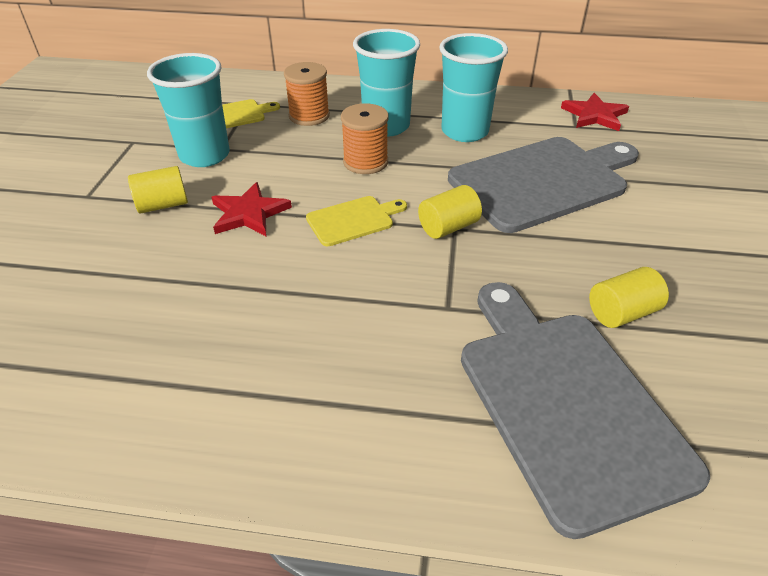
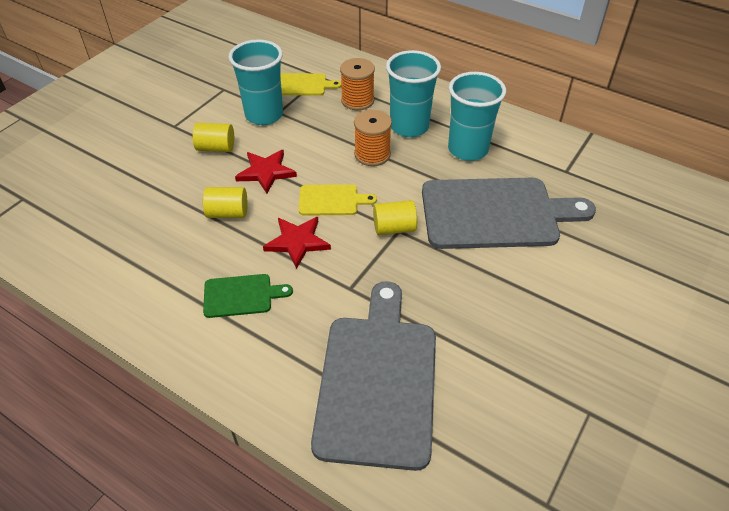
camera: 25 degrees right, 5 degrees up
red star [561,93,629,131] -> red star moved to [263,217,331,269]
yellow cylinder [589,267,669,328] -> yellow cylinder moved to [203,187,248,218]
none -> green cutting board [203,274,293,318]

